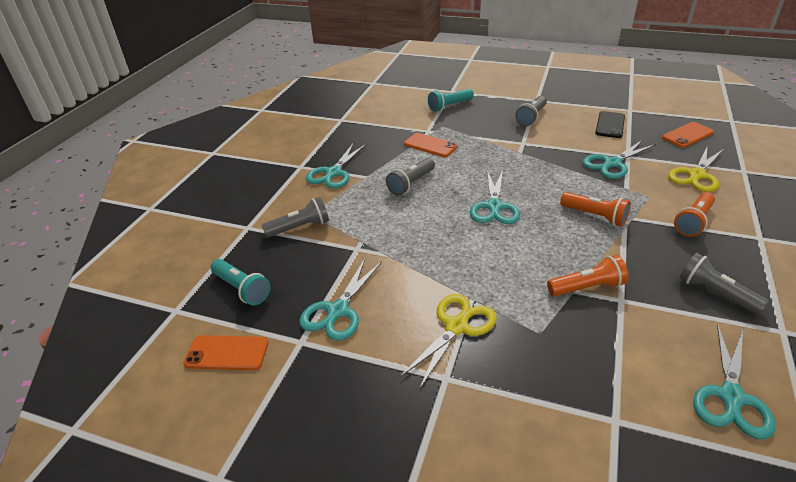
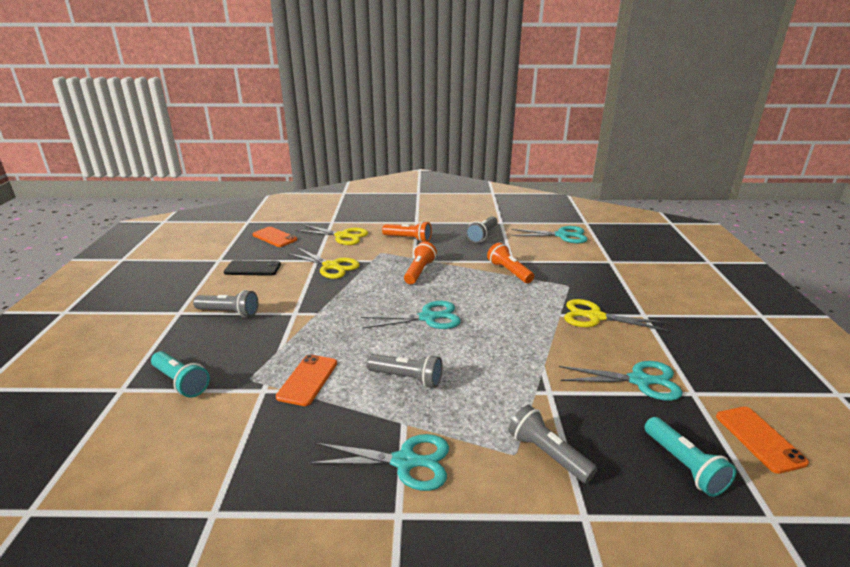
camera: 110 degrees left, 10 degrees down
turquoise flashlight [211,259,270,306] -> turquoise flashlight turned 135 degrees clockwise [645,417,736,497]
turquoise scissors [583,140,656,179] -> yellow scissors [287,247,360,279]

